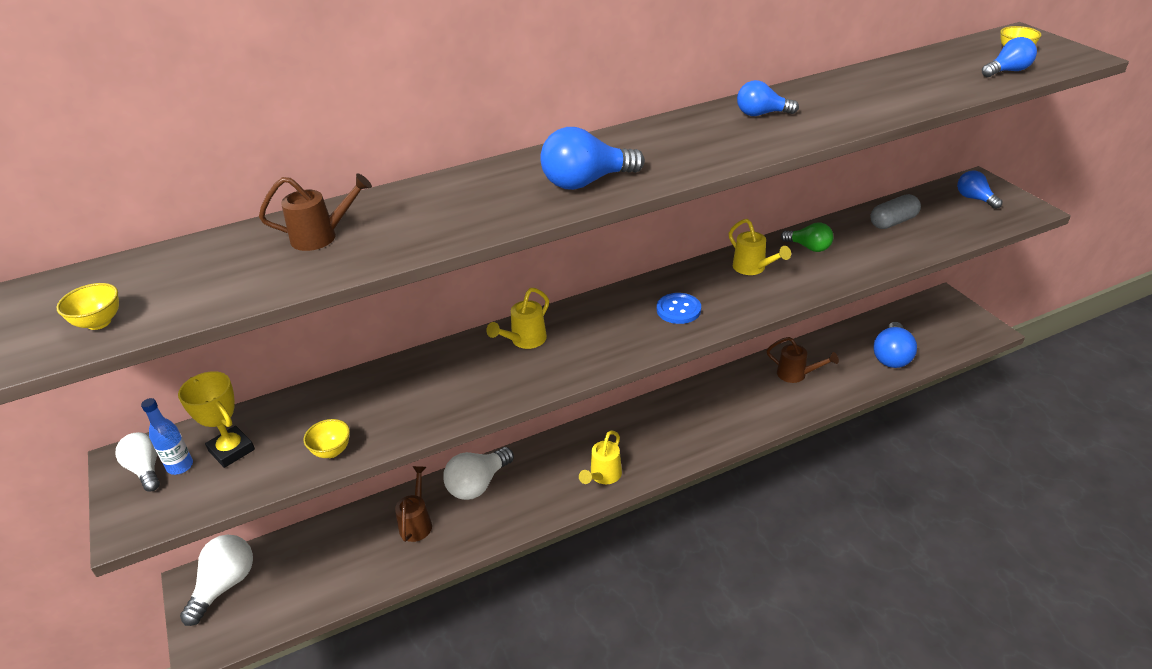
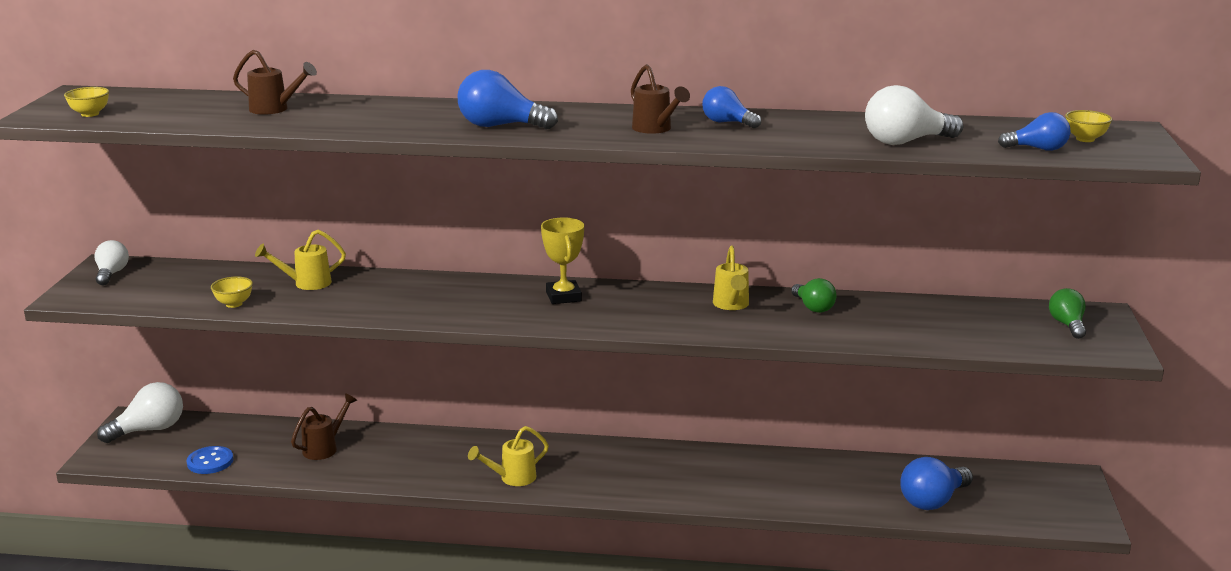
camera: 30 degrees right, 15 degrees down
blue bottle [141,398,193,475] -> none
yellow trophy [178,371,255,468] -> yellow trophy moved to [541,217,584,304]
white light bulb [443,447,514,500] -> white light bulb moved to [865,85,963,145]
yellow watering can [486,288,549,349] -> yellow watering can moved to [255,230,346,290]
blue button [657,293,701,324] -> blue button moved to [187,446,233,474]
brown watering can [766,337,839,383] -> brown watering can moved to [631,64,690,134]
grey capsule [871,194,921,229] -> none
blue light bulb [957,171,1003,209] -> green light bulb [1049,288,1086,339]

